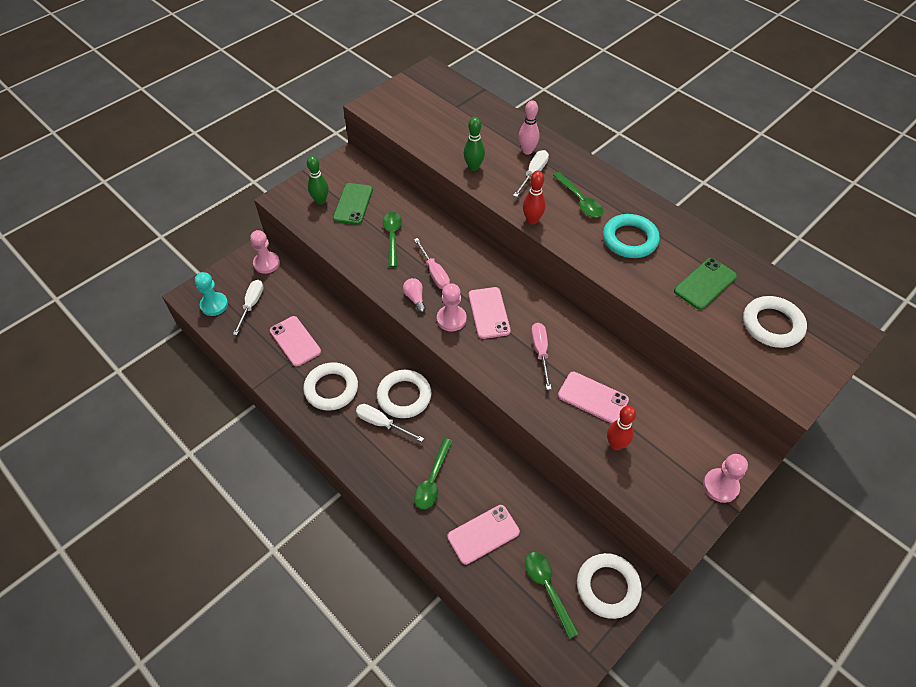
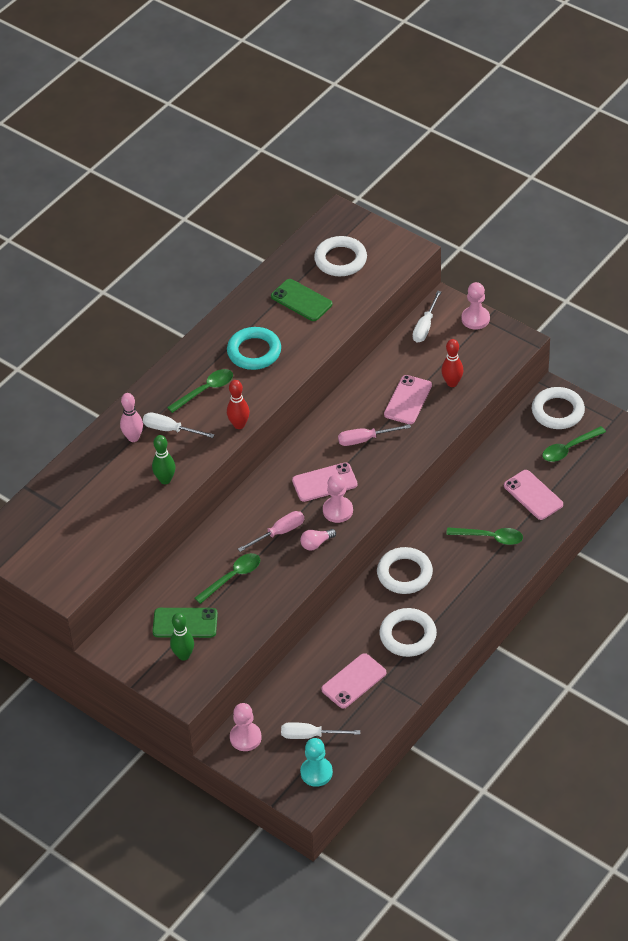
camera: 95 degrees left, 5 degrees down
white screwdriver [356,404,424,442] -> white screwdriver moved to [413,291,442,343]
green spoon [383,212,402,267] -> green spoon turned 150 degrees clockwise [195,553,260,604]

